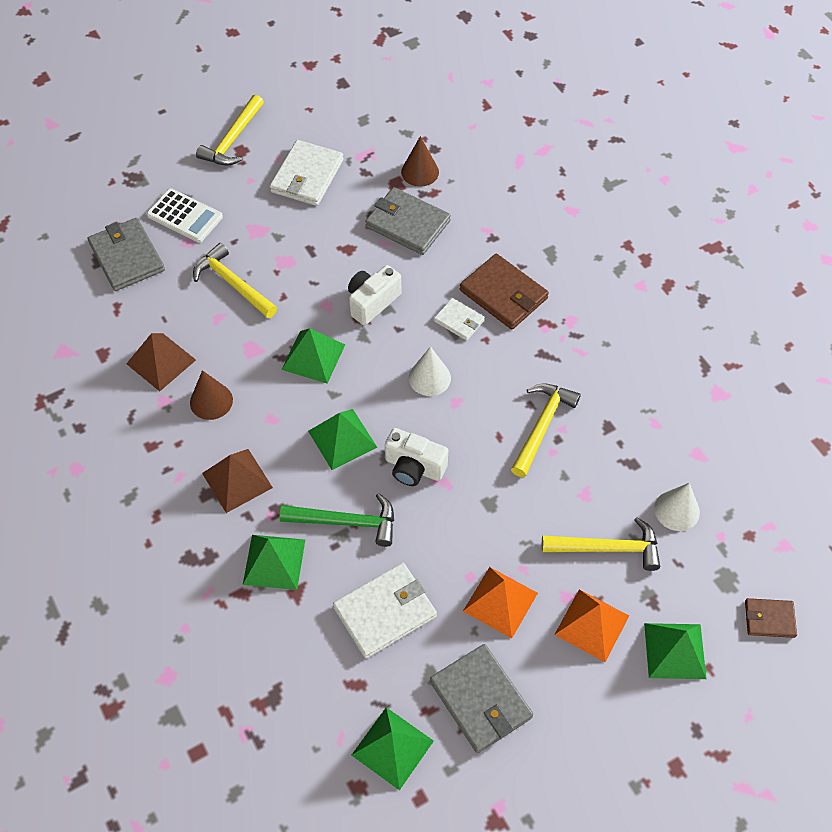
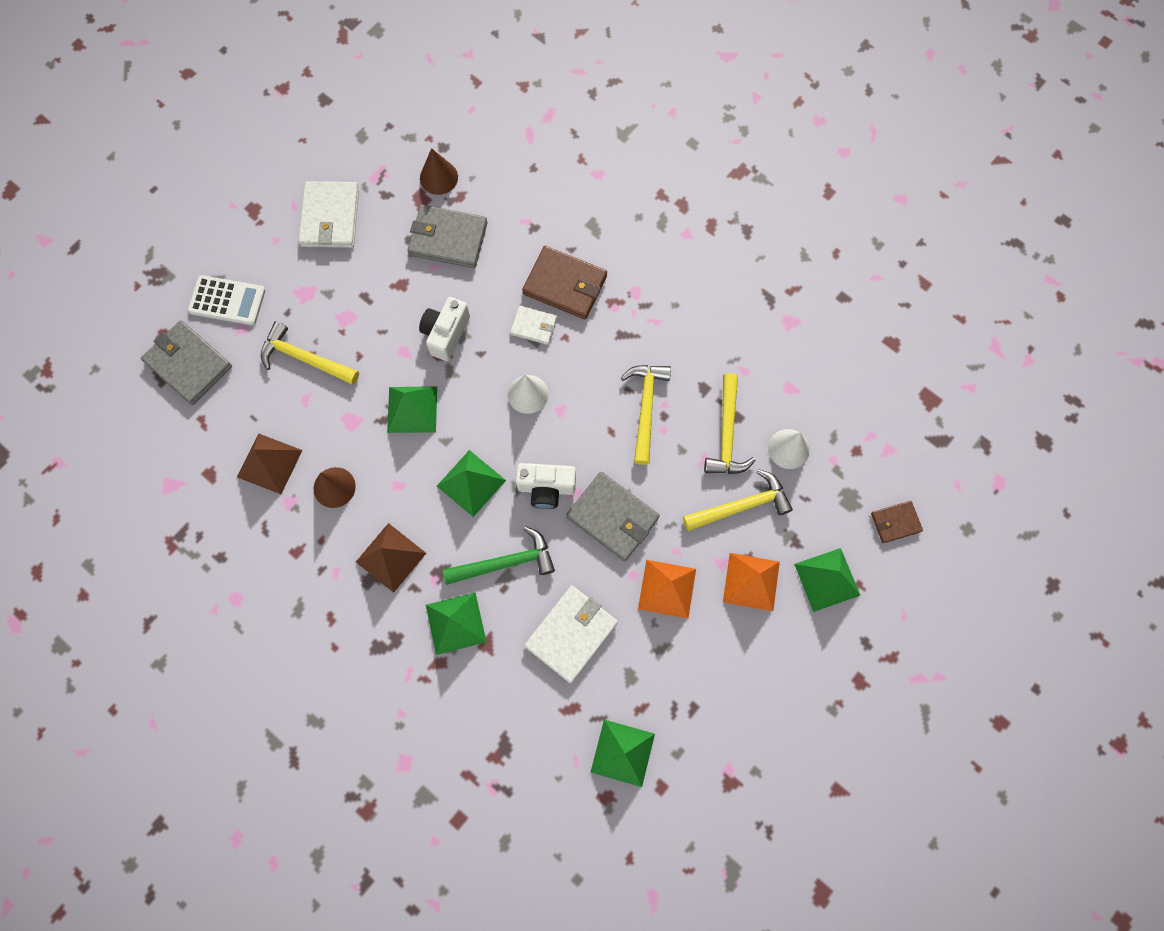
camera: 20 degrees left, 15 degrees up
yellow hammer [196,95,264,166] -> yellow hammer moved to [704,373,756,474]
grey wallet [430,644,533,753] -> grey wallet moved to [566,472,660,561]

